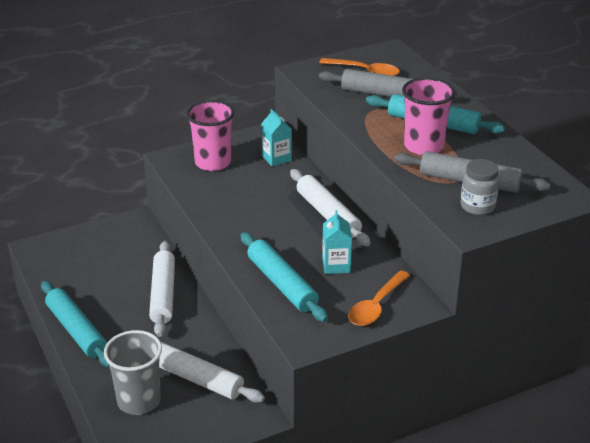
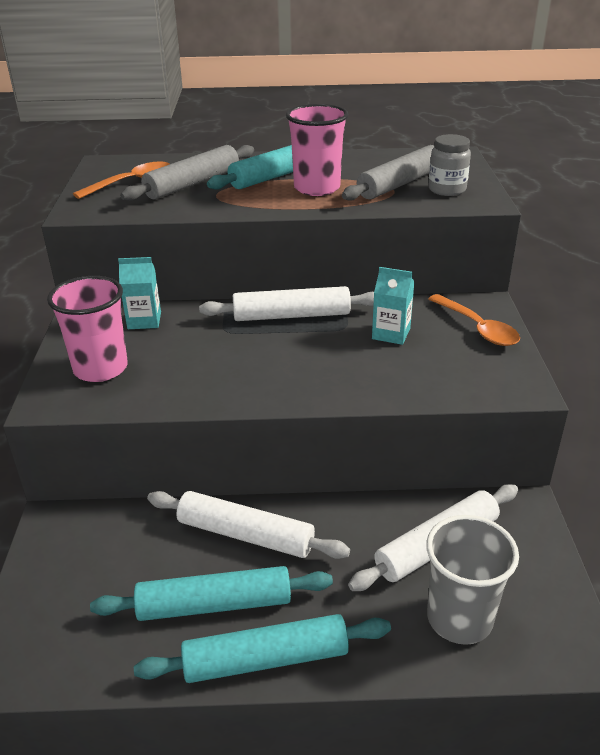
camera: 65 degrees left, 0 degrees up
turquoise rolling pin [241,232,328,322] -> turquoise rolling pin moved to [90,566,333,621]

